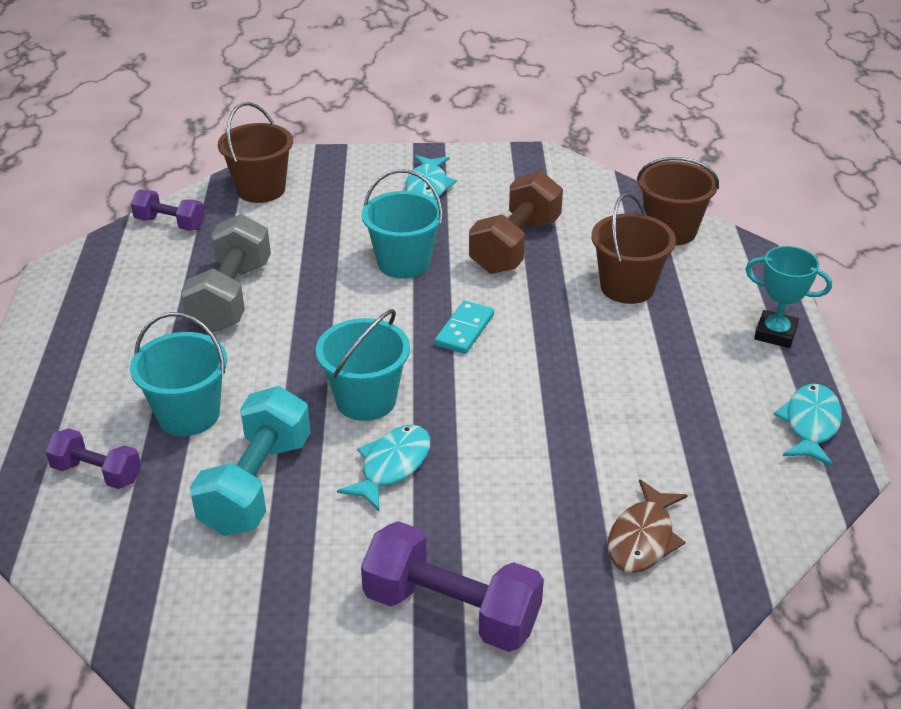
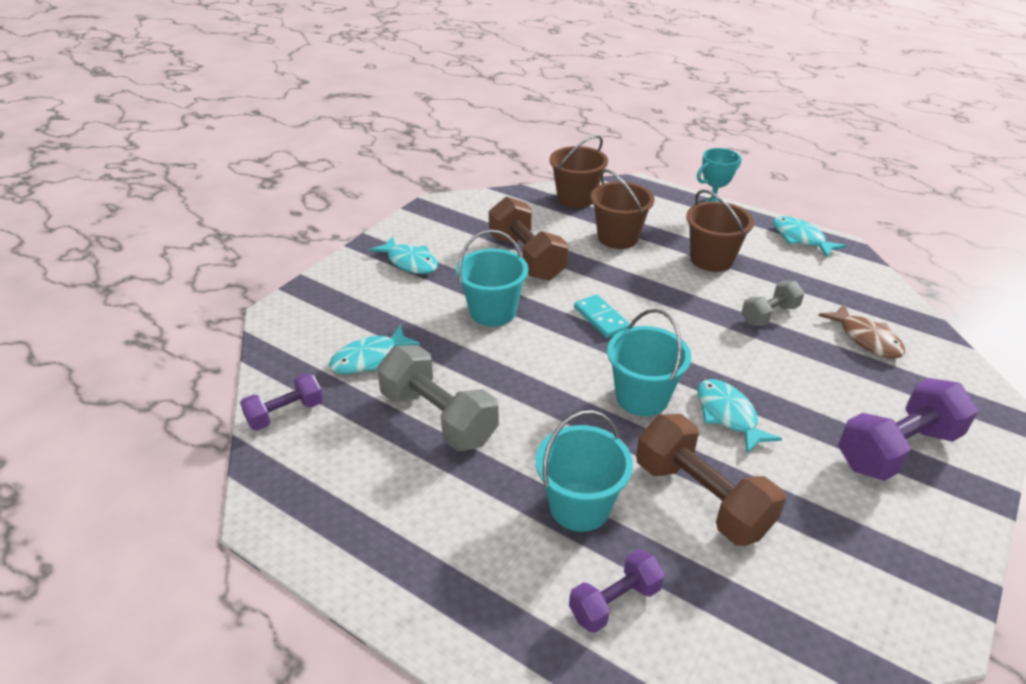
camera: 55 degrees left, 0 degrees up
turquoise dumbbell [190,386,311,536] -> brown dumbbell [636,414,786,546]
brown bucket [218,102,293,203] -> brown bucket moved to [686,189,754,272]
none -> turquoise fish [329,325,420,374]
none -> grey dumbbell [741,281,804,326]

